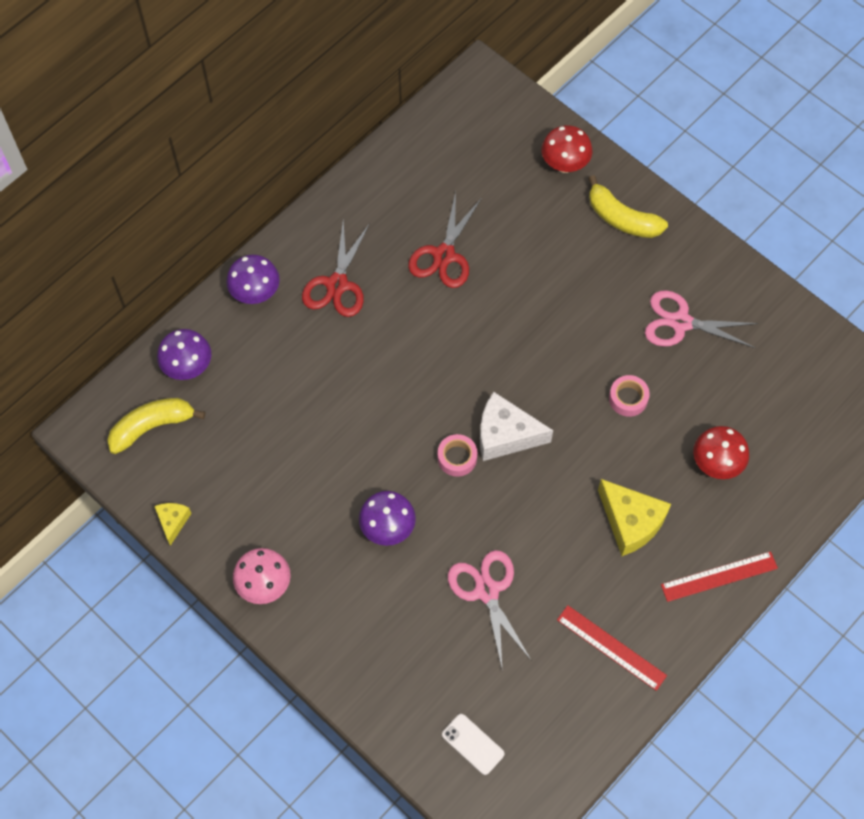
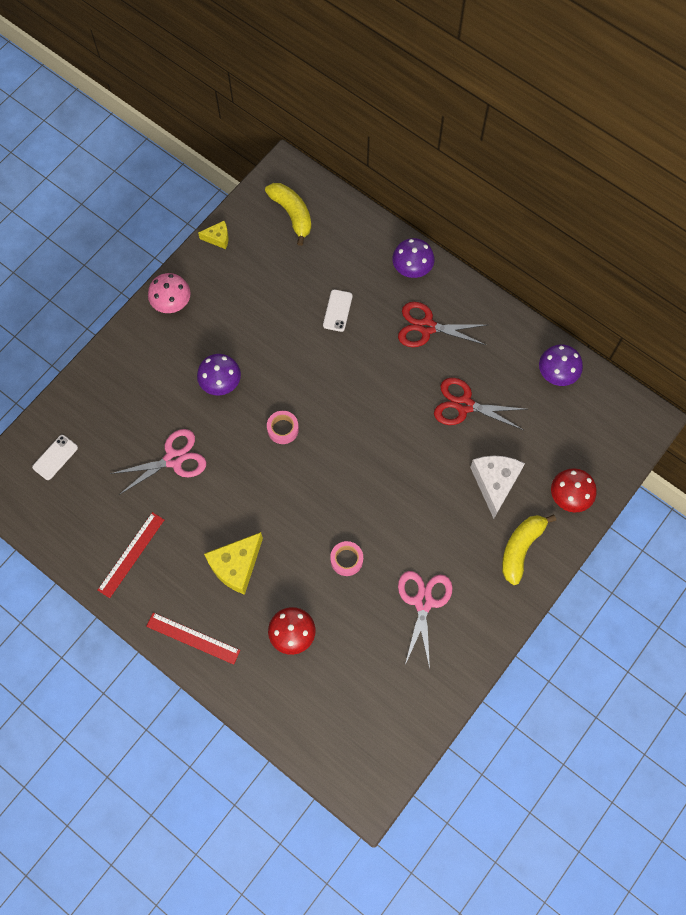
camera: 85 degrees right, 5 degrees up
purple mushroom [157,329,211,380] -> purple mushroom moved to [539,344,583,386]
white cheese [480,392,553,461] -> white cheese moved to [470,456,525,519]
red ruler [661,551,778,602] -> red ruler turned 45 degrees counterclockwise [146,612,240,665]
none -> white phone [323,289,353,332]

